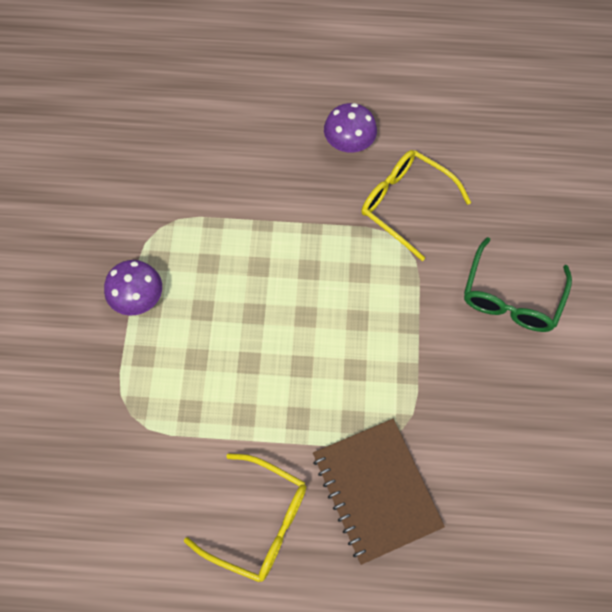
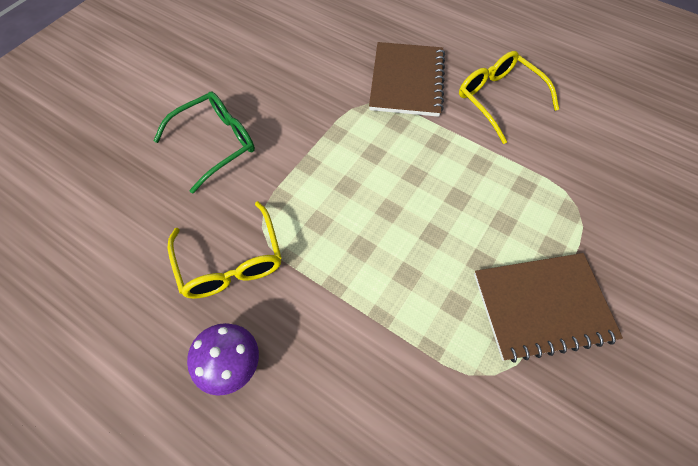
camera: 150 degrees left, 5 degrees down
purple mushroom [104,260,162,316] -> brown notebook [474,253,623,363]

